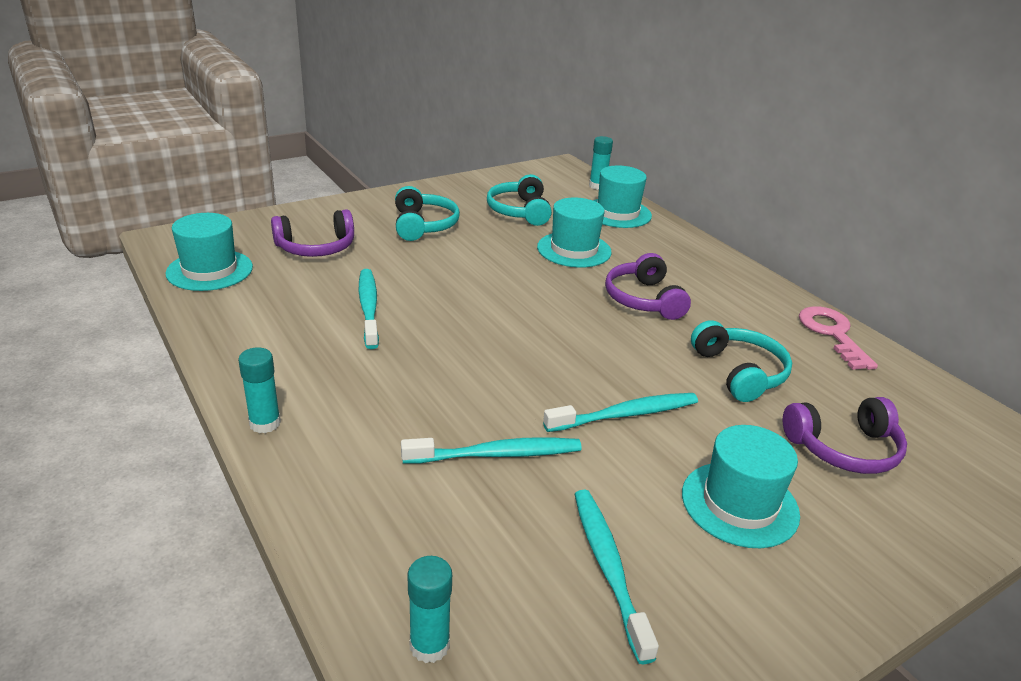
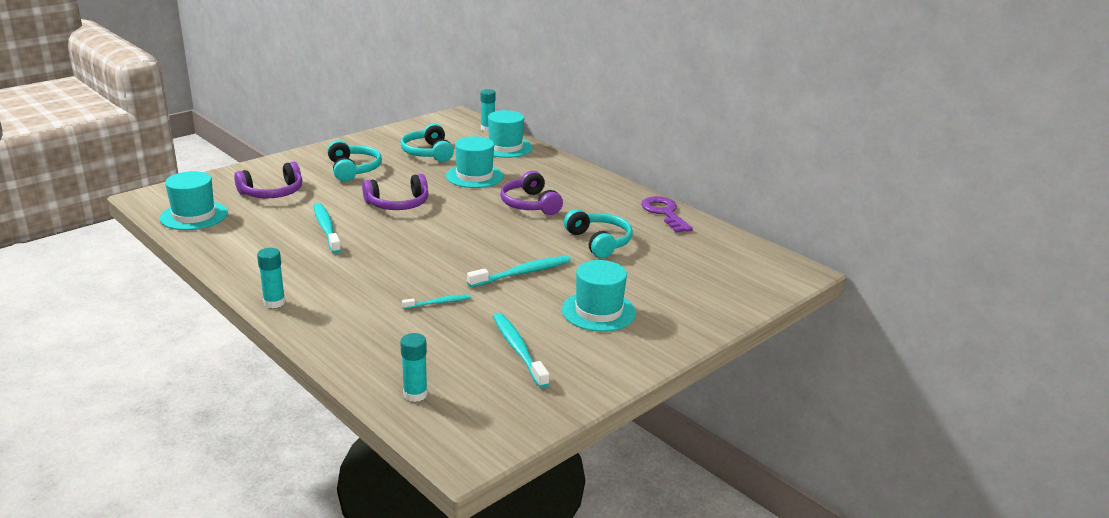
camera: 10 degrees left, 5 degrees down
turquoise toothbrush [401,437,582,464] -> turquoise toothbrush [402,294,471,309], size x0.57
purple headphones [783,397,907,474] -> purple headphones moved to [362,174,429,210]
pink key [799,306,878,370] -> purple key [641,196,693,233]

